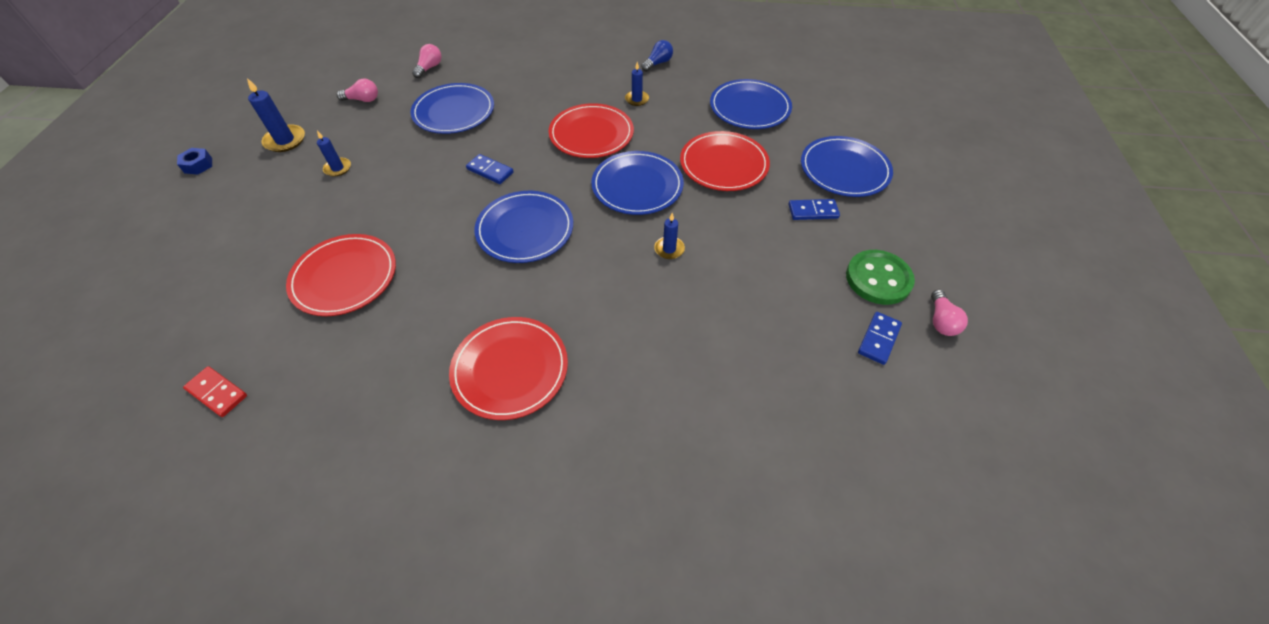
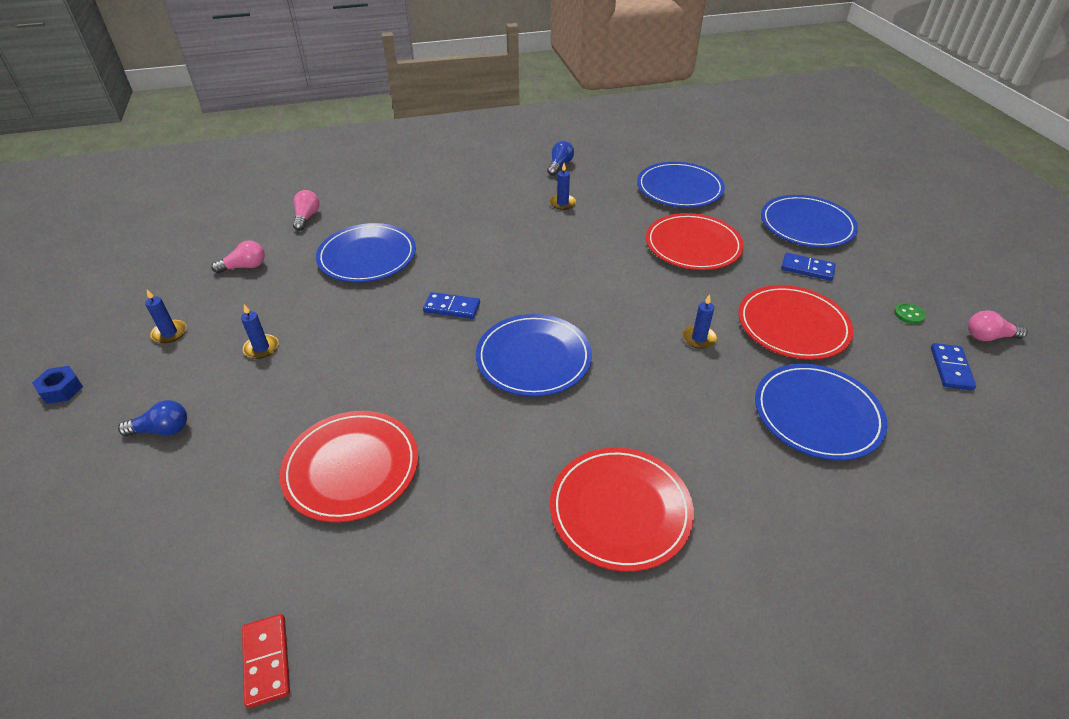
camera: 20 degrees left, 10 degrees down
red domino [183,366,247,417] -> red domino turned 60 degrees clockwise [242,614,290,708]
blue candle [247,78,305,152] -> blue candle [145,289,186,343], size x0.64
red plate [549,103,634,158] -> red plate moved to [738,285,854,360]
blue plate [591,151,684,215] -> blue plate moved to [755,364,888,460]
blue domino [788,199,840,220] -> blue domino turned 45 degrees clockwise [781,253,836,281]
green button [846,250,915,305] -> green button [894,303,926,324], size x0.43
pink light bulb [931,290,968,336] -> pink light bulb turned 105 degrees clockwise [968,310,1027,341]
none -> blue light bulb [118,400,187,436]

